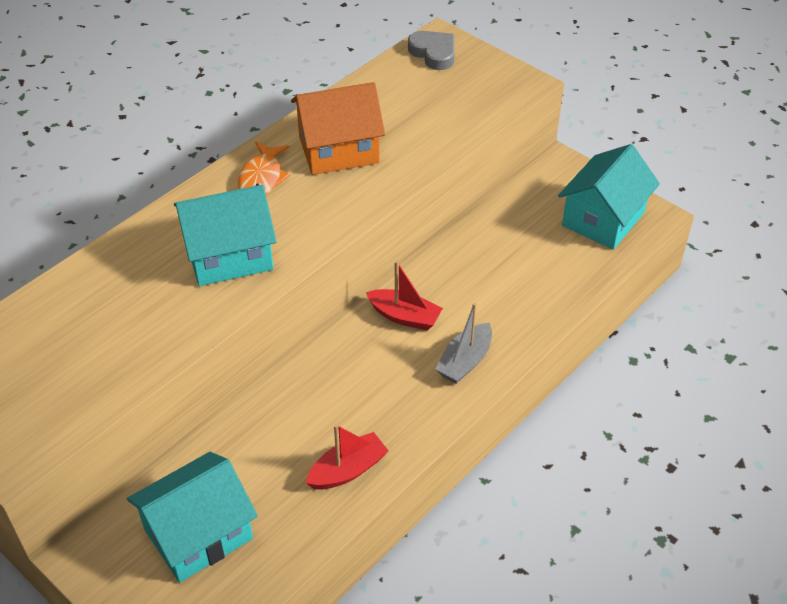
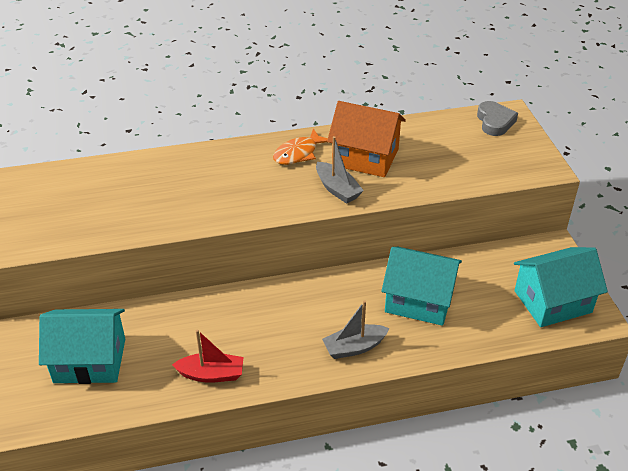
camera: 35 degrees right, 5 degrees down
turquoise house [174,185,277,286] -> turquoise house moved to [381,247,462,326]
red boat [366,261,443,331] -> none
none -> grey boat [316,136,364,204]

